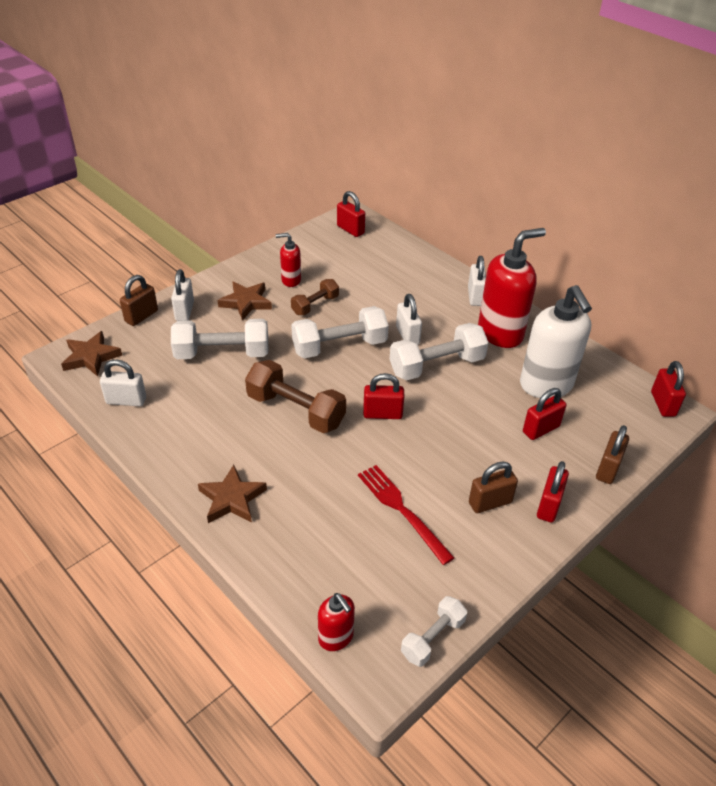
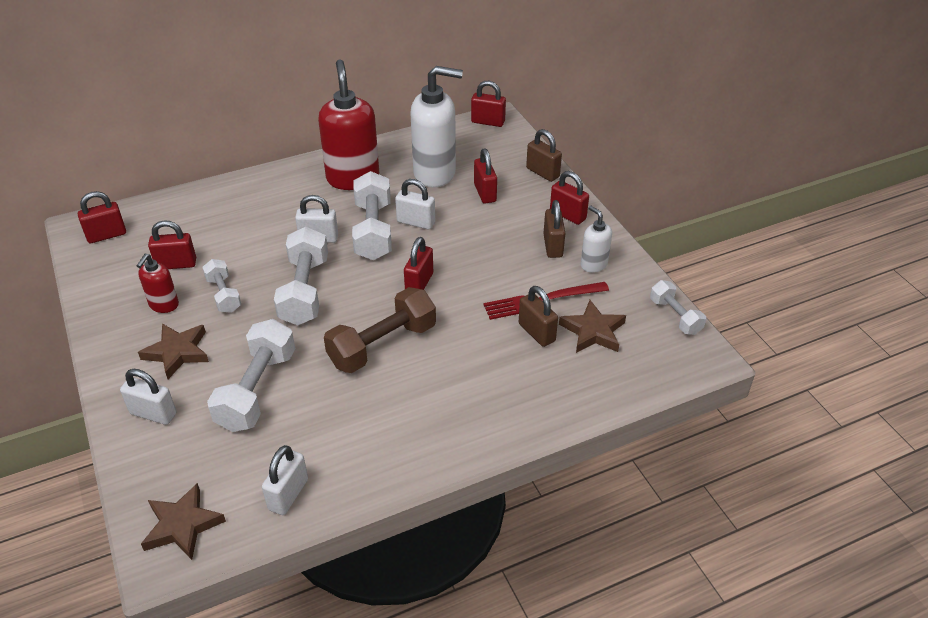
camera: 70 degrees left, 0 degrees up
brown padlock [120,275,158,326] -> brown padlock moved to [519,286,558,347]
brown star [198,465,267,523] -> brown star moved to [559,300,626,353]
brown dumbbell [291,279,339,315] -> white dumbbell [202,259,241,313]
red soap dispenser [318,593,355,651] -> none
white padlock [468,256,486,306] -> white padlock moved to [395,179,435,230]
none -> red padlock [148,220,196,269]
none -> white soap dispenser [581,205,612,273]

